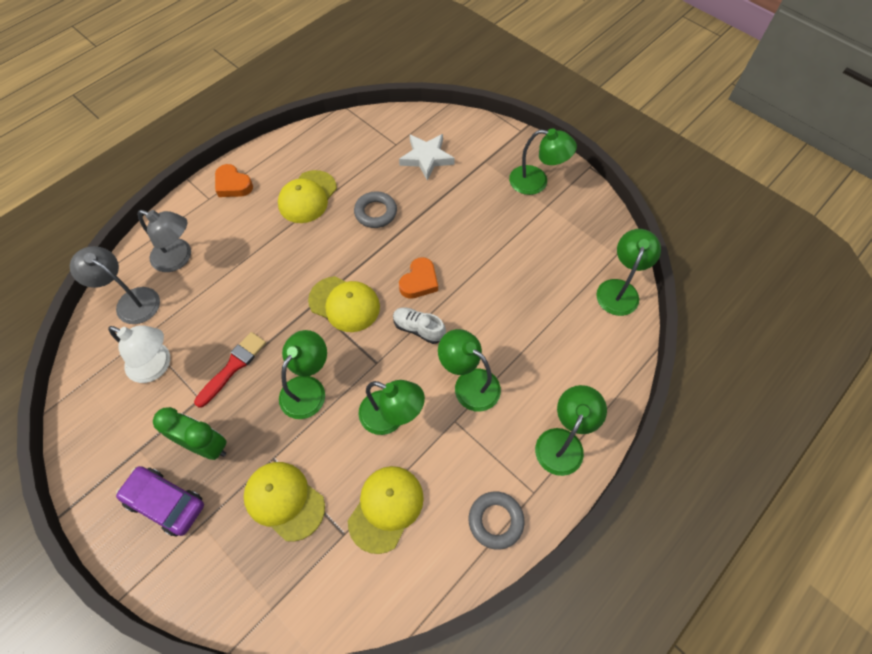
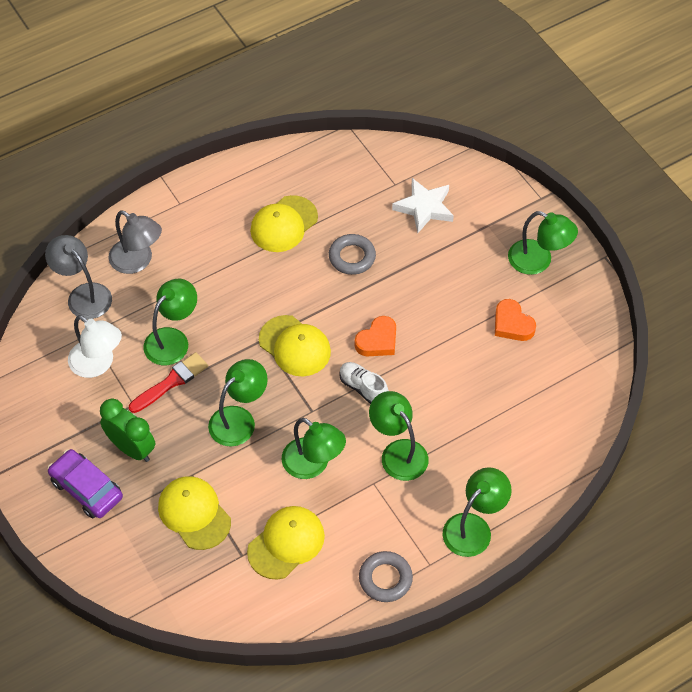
camera: 15 degrees right, 5 degrees down
orange heart [215,164,253,197] -> orange heart moved to [495,299,536,341]
green lamp [596,229,661,316] -> green lamp moved to [143,279,197,365]

